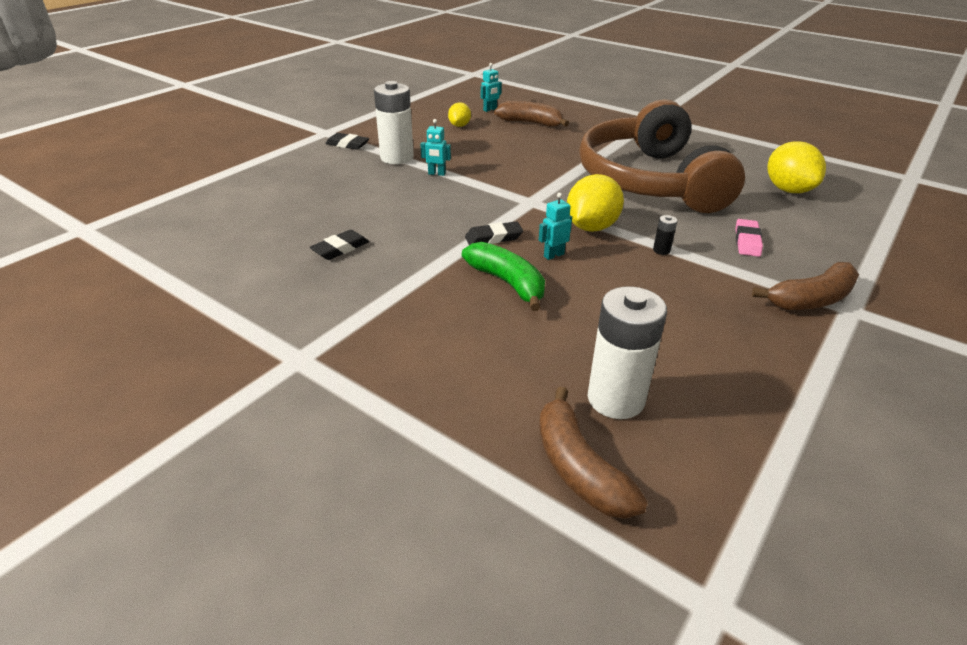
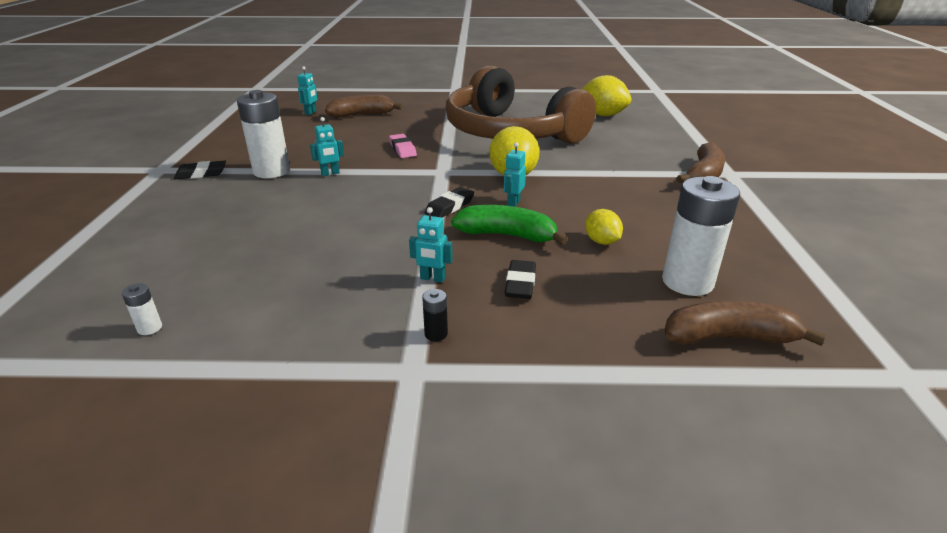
camera: 35 degrees left, 5 degrees down
black eraser [309,230,369,260] -> black eraser moved to [504,260,536,299]
yellow lemon [448,102,471,127] -> yellow lemon moved to [585,209,623,245]
brown banana [539,386,648,519] -> brown banana turned 150 degrees clockwise [665,301,826,346]
black battery [653,215,677,255] -> black battery moved to [422,289,448,341]
pink eraser [735,219,763,257] -> pink eraser moved to [389,134,417,158]
none -> white battery [122,283,162,335]
none -> turquoise robot [409,207,453,283]

